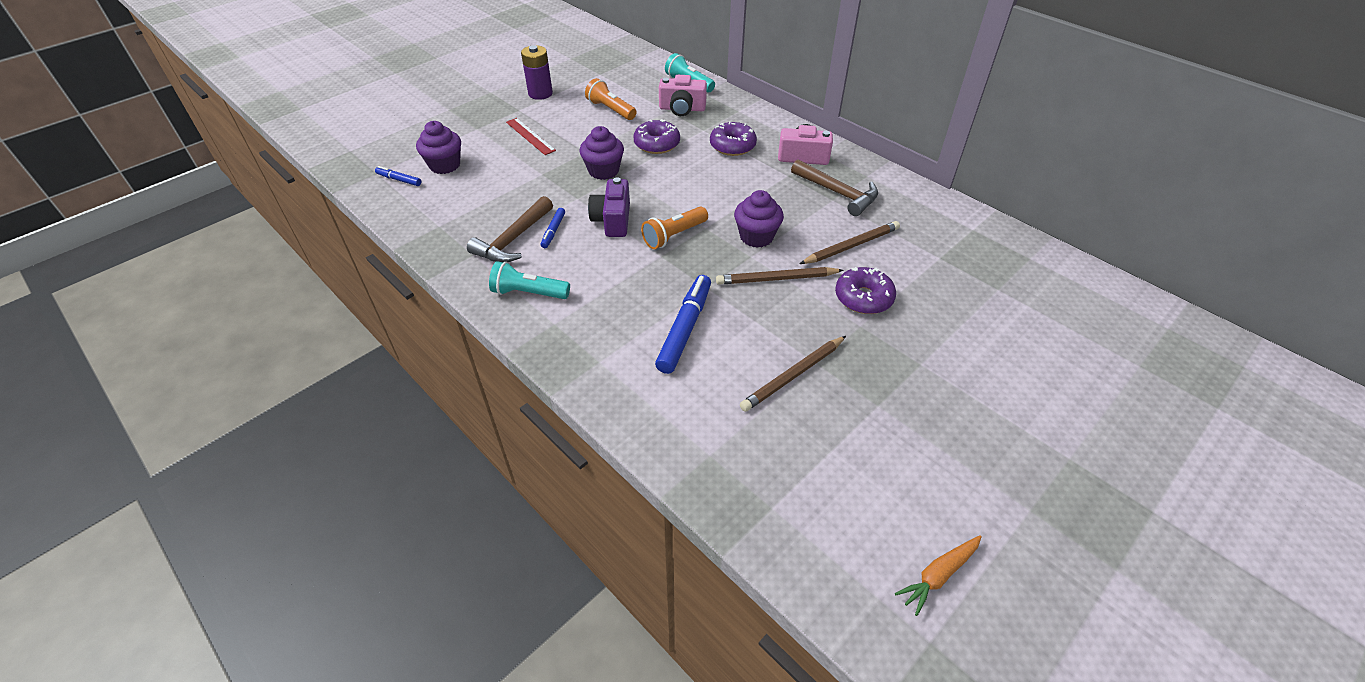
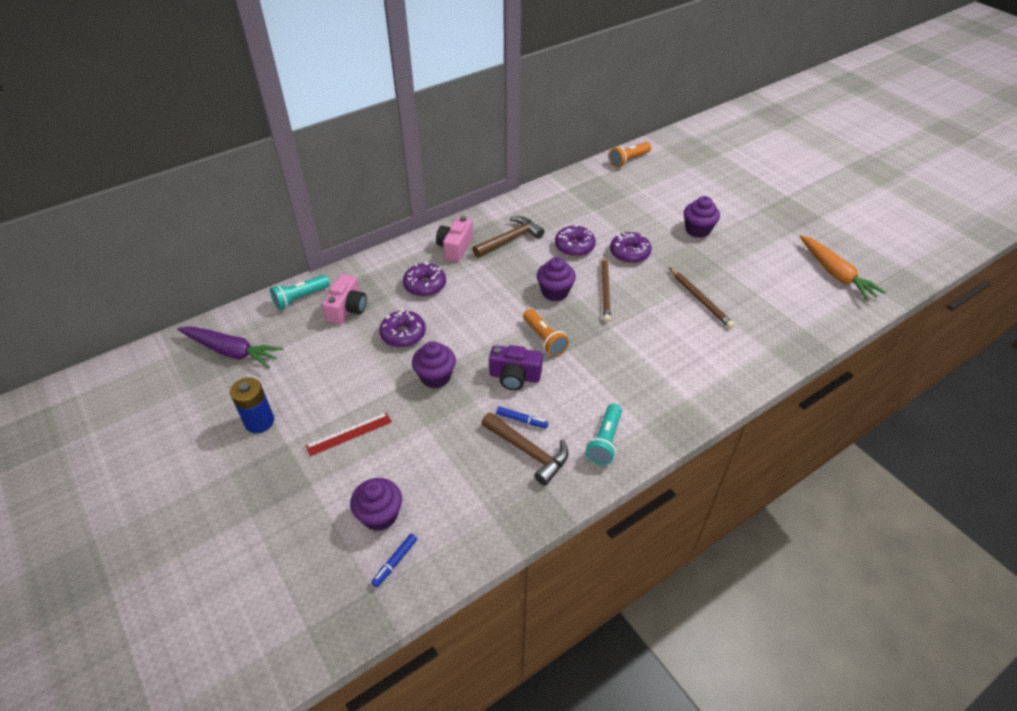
camera: 80 degrees left, 0 degrees up
purple battery [521,45,553,100] -> blue battery [230,377,274,433]
orange flashlight [585,78,637,120] -> orange flashlight moved to [609,142,651,167]
blue marker [655,275,711,374] -> none
brown pencil [800,221,900,264] -> purple donut [555,225,596,257]
orange carrot [895,535,982,616] -> orange carrot [800,235,886,301], size x1.72
none -> purple carrot [177,326,283,368]
none -> purple cupcake [684,196,720,238]

